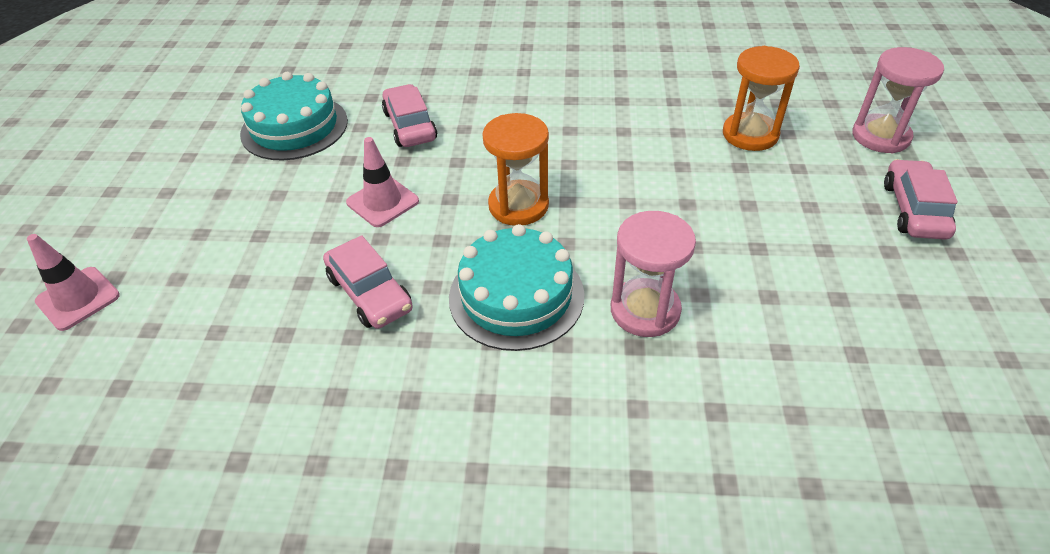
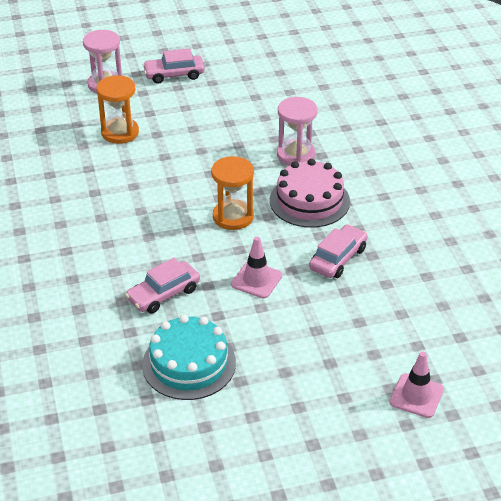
camera: 110 degrees left, 5 degrees down
turquoise cake [449,224,584,351] -> pink cake [270,159,350,228]

